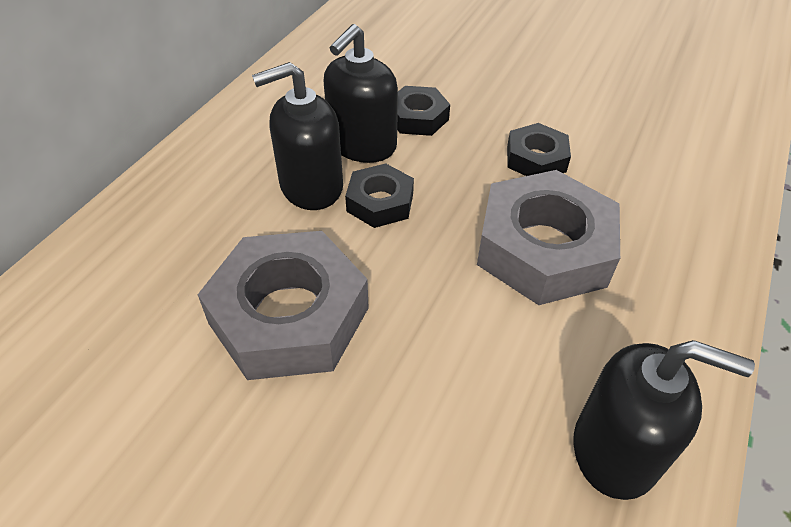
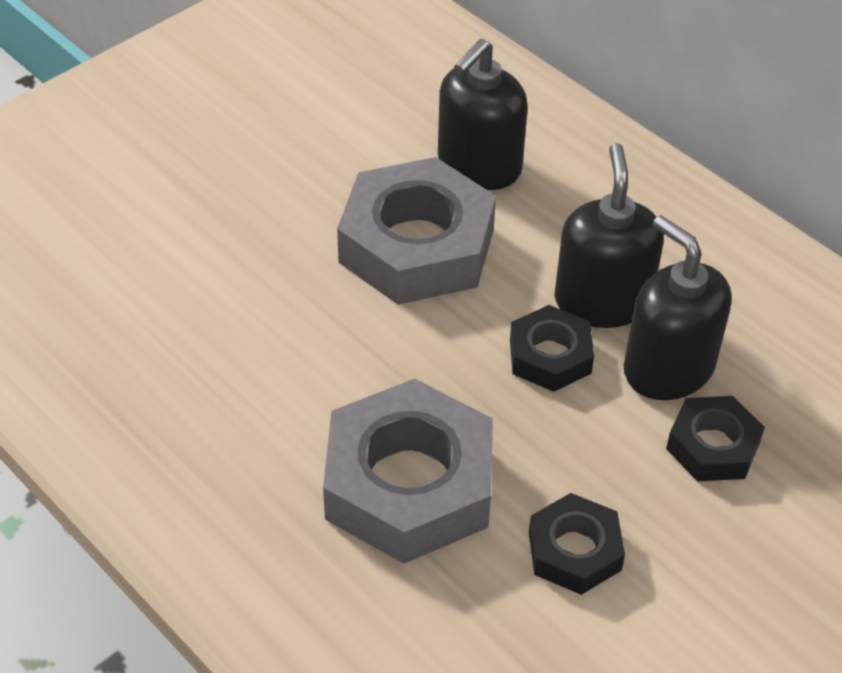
camera: 110 degrees right, 0 degrees up
black soap dispenser [574,340,755,500] -> black soap dispenser moved to [438,39,528,190]

